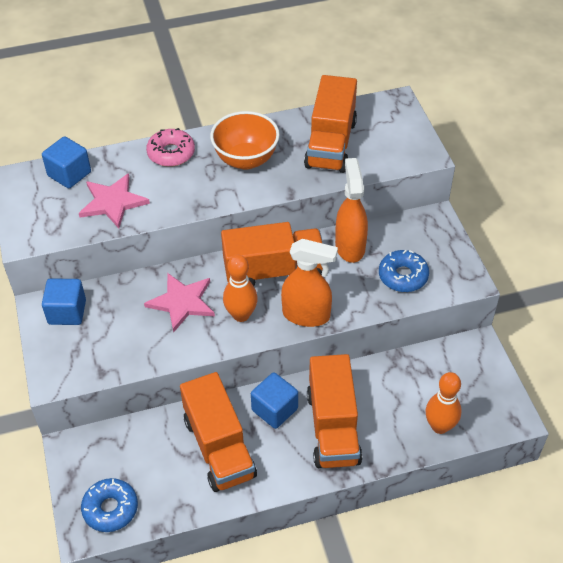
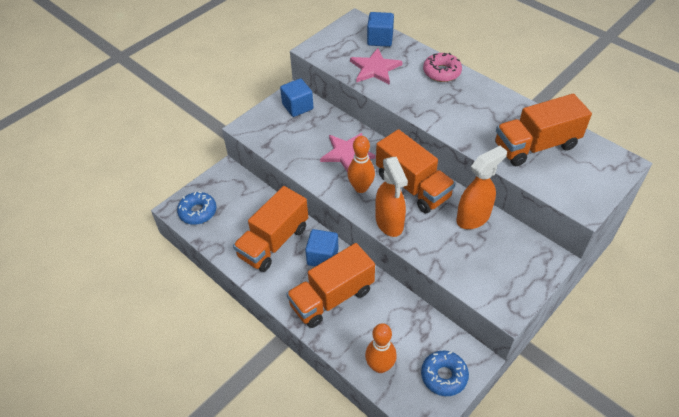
camera: 60 degrees right, 0 degrees up
orange bowl [210,111,280,170] -> none
blue donut [379,250,429,292] -> blue donut moved to [421,351,469,396]

